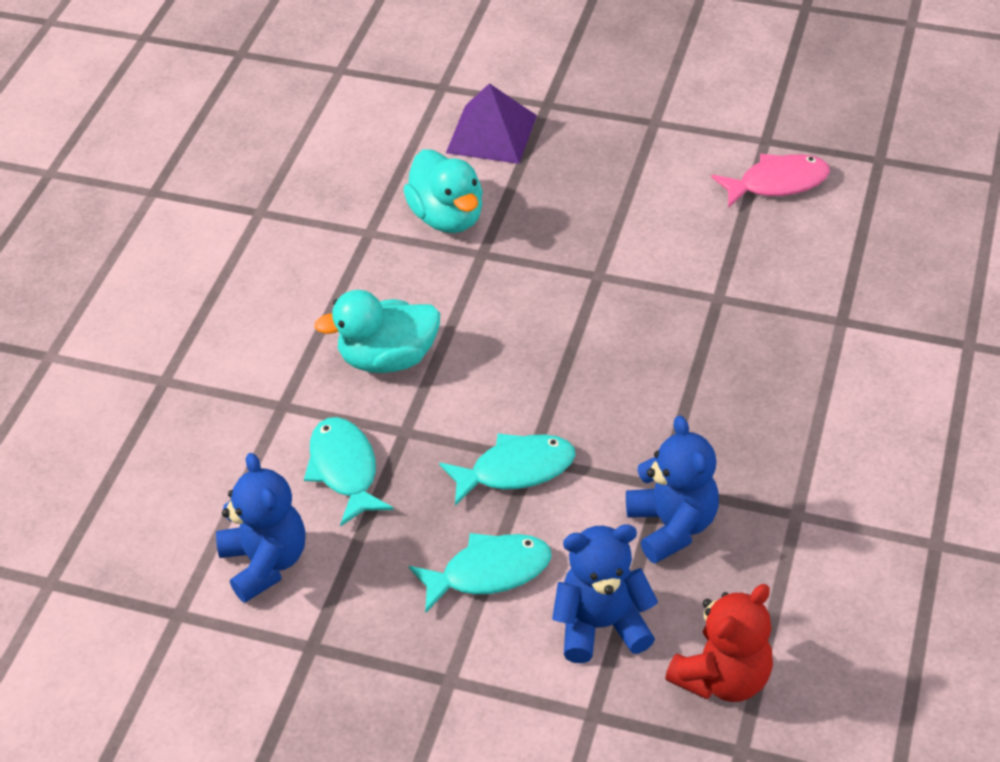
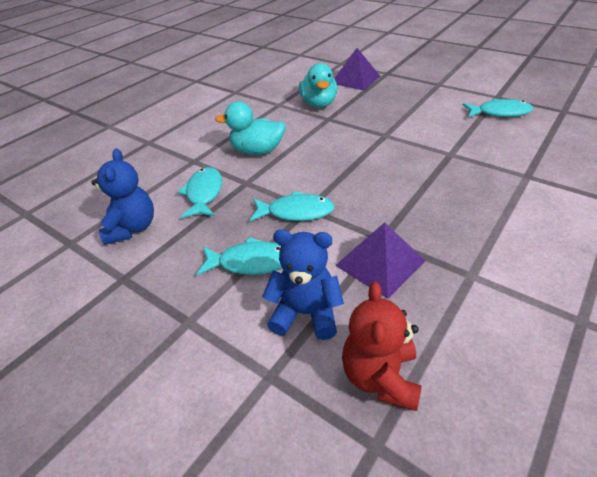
camera: 20 degrees right, 5 degrees down
blue teddy bear [626,415,719,564] -> purple pyramid [335,222,425,299]
red teddy bear [665,584,773,702] -> red teddy bear turned 120 degrees clockwise [342,282,422,411]
pink fish [711,154,830,208] -> turquoise fish [463,99,533,117]

